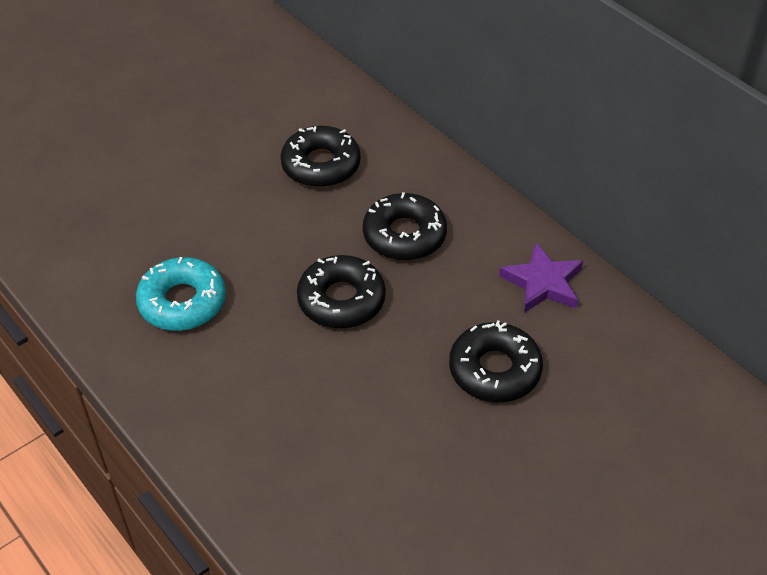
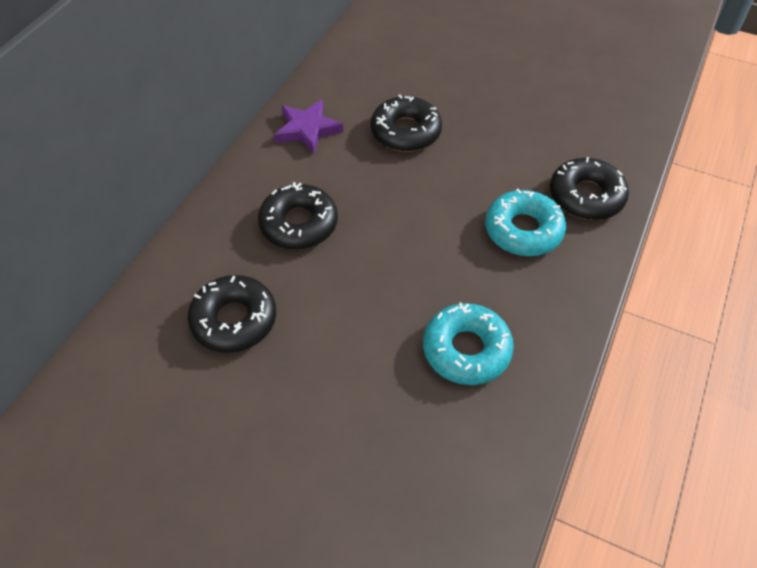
camera: 115 degrees left, 5 degrees up
black donut [297,255,386,329] -> black donut moved to [550,157,629,220]
none -> turquoise donut [485,189,566,256]

